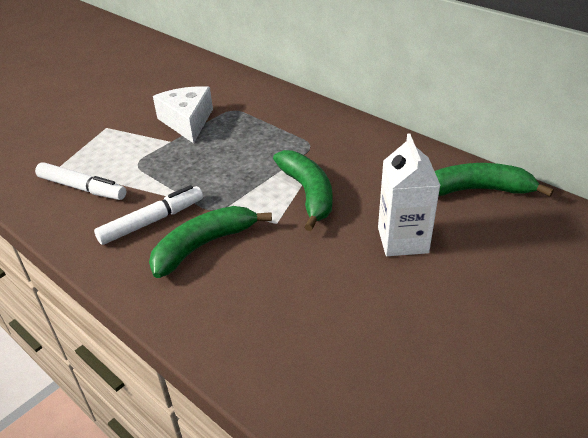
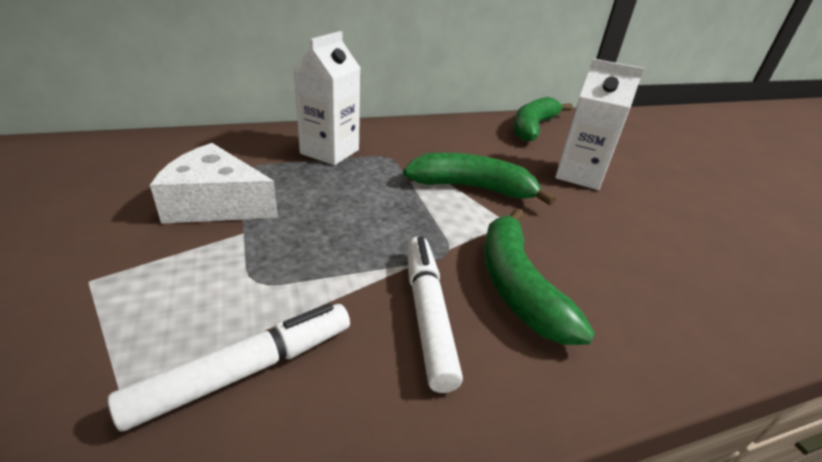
camera: 65 degrees left, 5 degrees down
none -> white carton [293,31,360,165]

